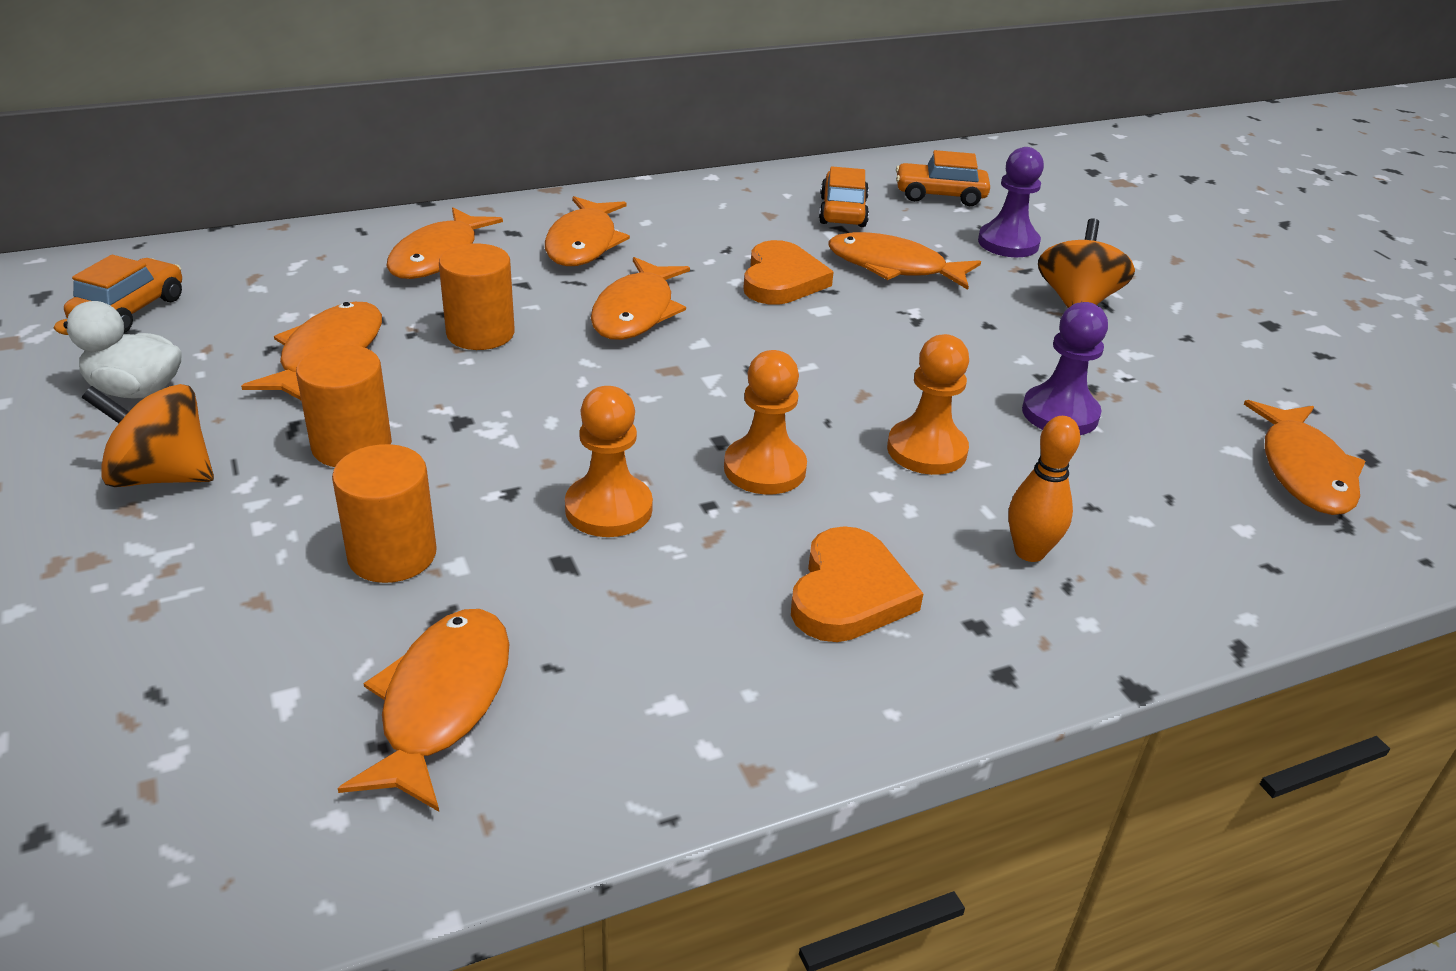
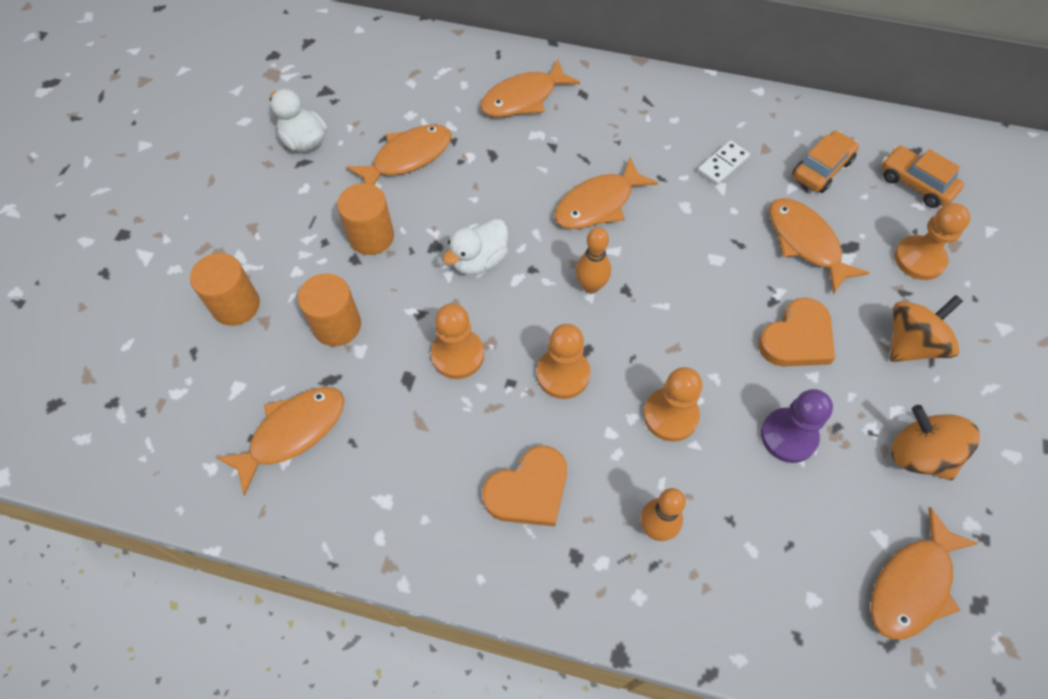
camera: 40 degrees right, 25 degrees up
orange car [64,255,182,333] -> none
orange spinning top [82,384,214,487] -> orange spinning top moved to [891,405,980,480]
orange cylinder [439,244,515,350] -> orange cylinder moved to [190,253,260,326]
orange fish [545,196,630,266] -> none
orange heart [743,240,834,305] -> orange heart moved to [758,298,835,367]
purple pawn [978,147,1044,257] -> orange pawn [894,203,970,280]
none -> white duck [443,219,508,275]
none -> orange bowling pin [576,227,611,294]
none -> white domino [697,140,750,185]

